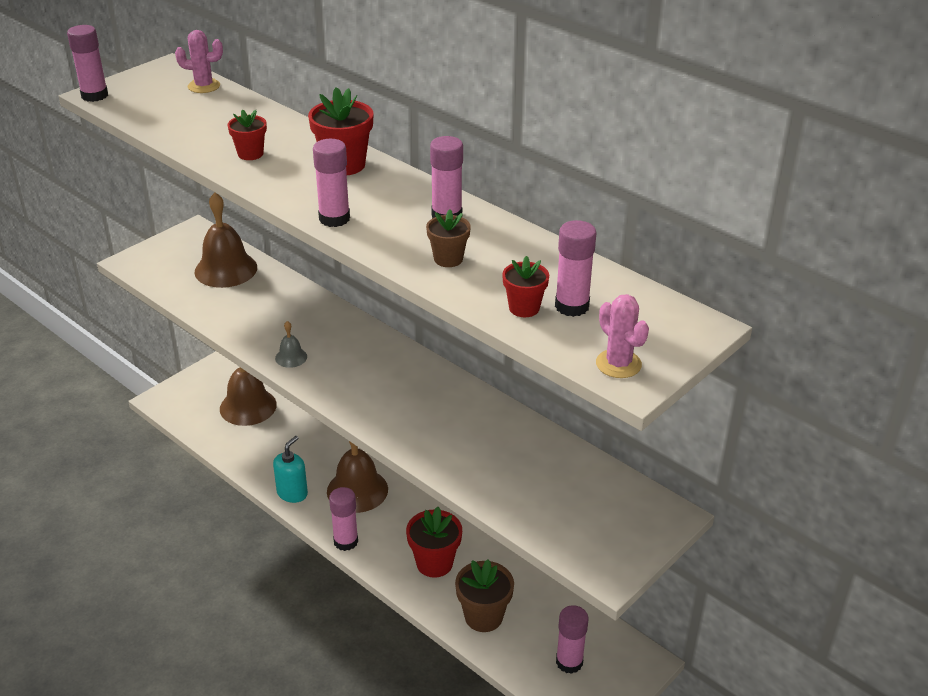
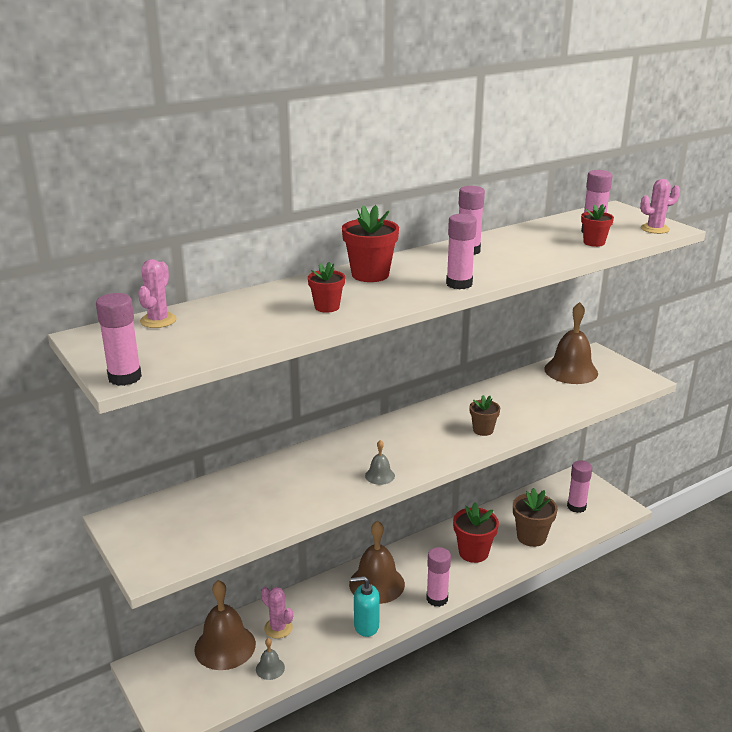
camera: 75 degrees left, 10 degrees down
brown bell [195,192,257,288] -> brown bell moved to [544,302,598,384]
turquoise soap dispenser [273,436,308,503] -> turquoise soap dispenser turned 45 degrees counterclockwise [350,576,380,637]
brown flower pot [426,209,471,267] -> brown flower pot moved to [470,395,500,436]
none -> grey bell [256,638,285,680]
none -> pink cactus [261,587,293,639]

